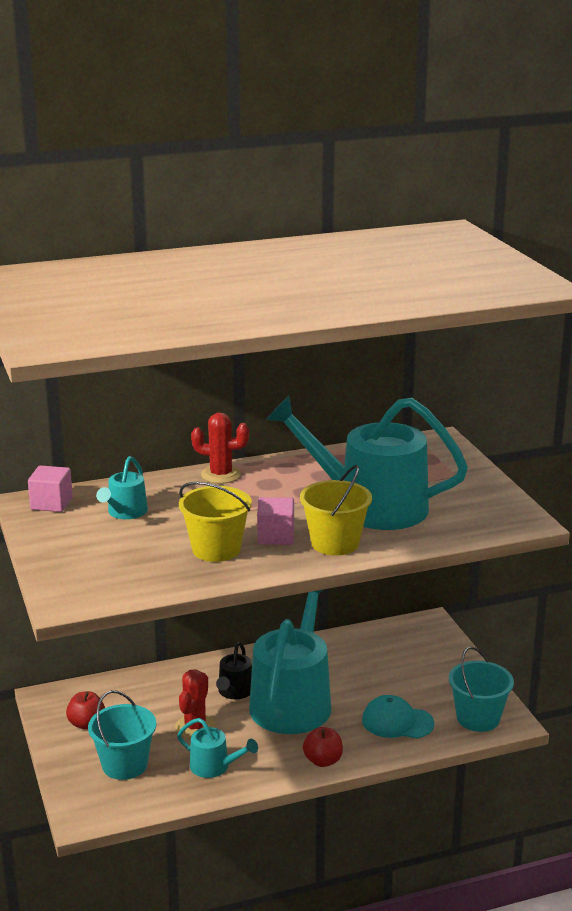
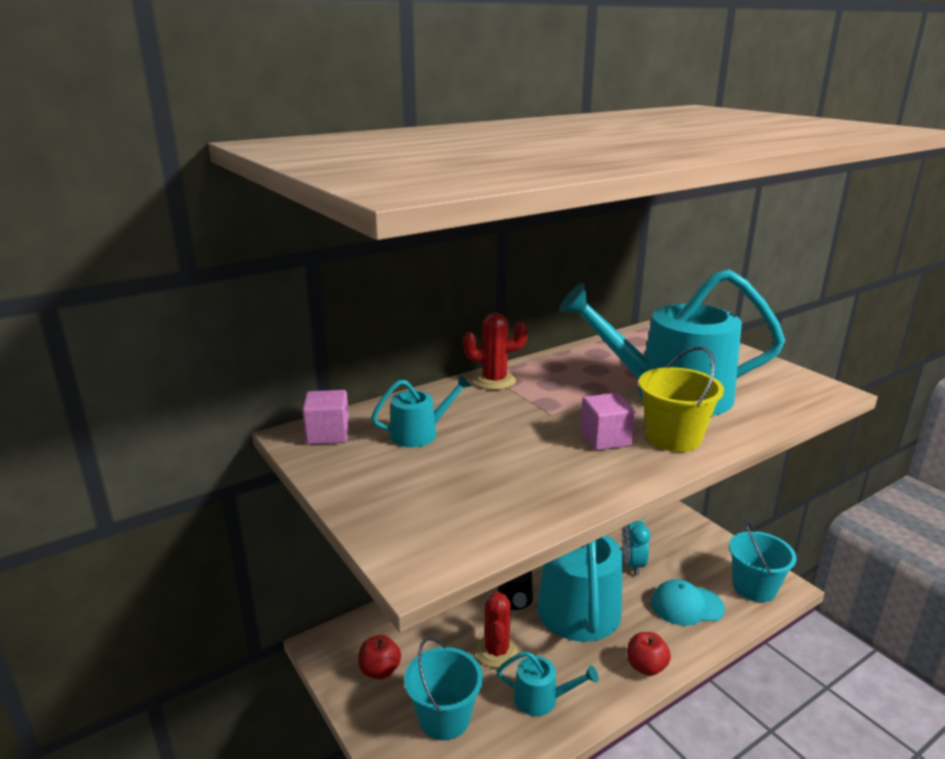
camera: 15 degrees left, 0 degrees up
turquoise watering can [96,456,148,519] -> turquoise watering can turned 120 degrees counterclockwise [371,375,472,447]
yellow bucket [179,482,252,562] -> none
none -> turquoise clock [622,517,651,576]

